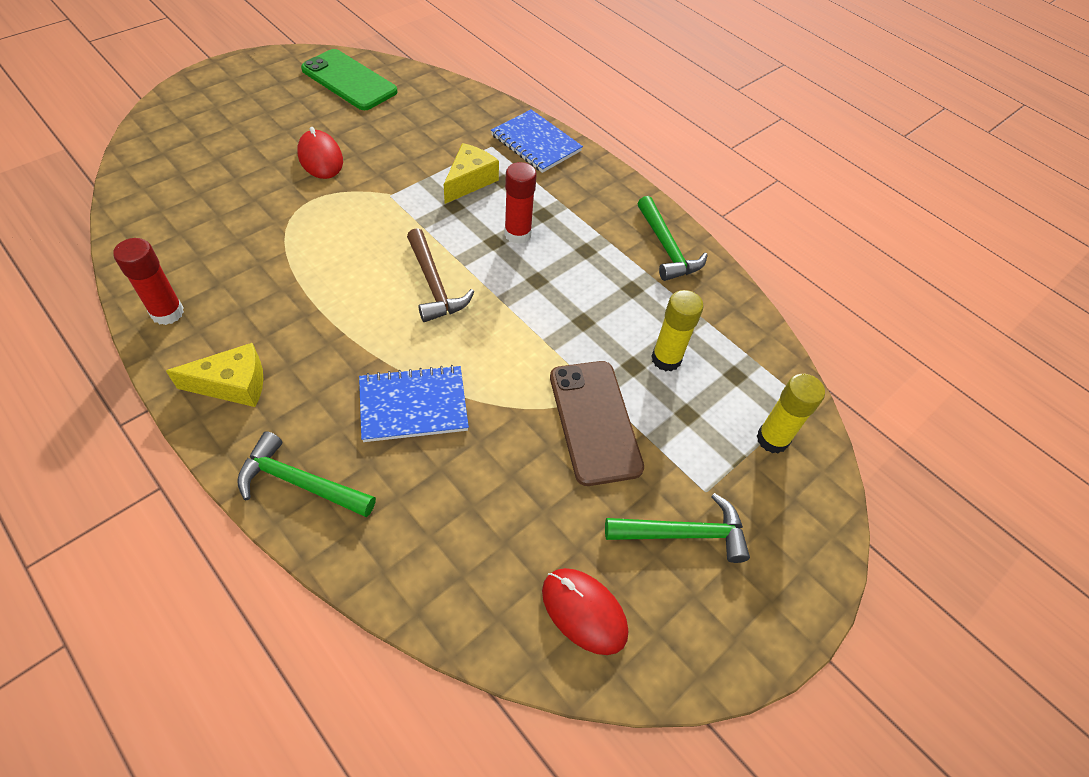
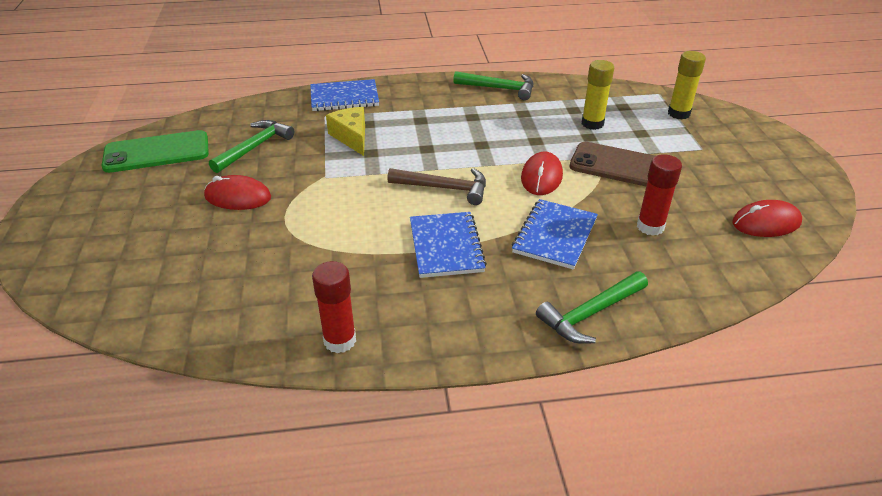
camera: 50 degrees left, 15 degrees down
yellow cheese [166,343,263,407] -> none
red glue stick [504,162,537,244] -> red glue stick moved to [637,154,682,236]
green hammer [605,493,750,563] -> green hammer moved to [209,120,294,173]
none -> blue notebook [410,212,487,278]
none -> red mouse [521,152,563,195]

